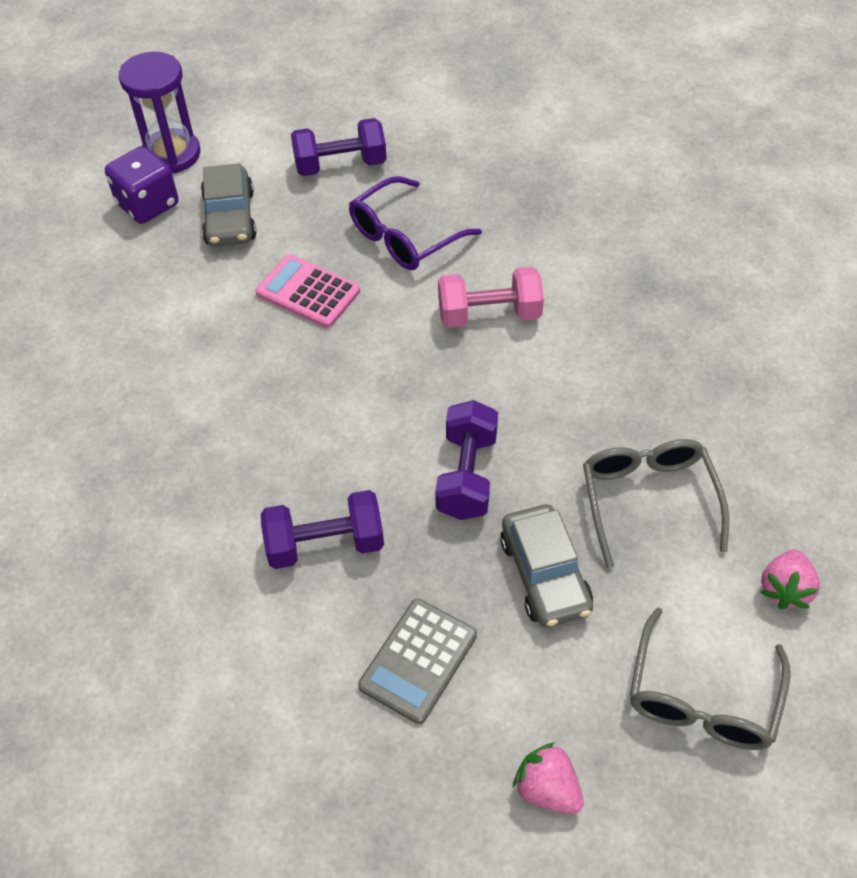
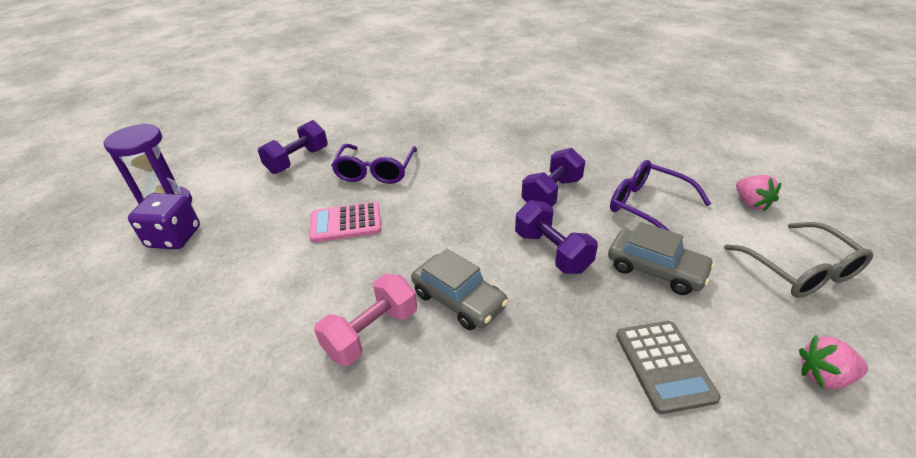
camera: 40 degrees left, 15 degrees down
grey car [201,163,257,247] -> grey car moved to [411,249,509,330]
purple dumbbell [261,490,384,569] -> purple dumbbell moved to [522,148,585,207]
pink dumbbell [438,267,544,328] -> pink dumbbell moved to [314,274,417,366]
grey glasses [583,439,729,568] -> purple glasses [610,160,711,231]

